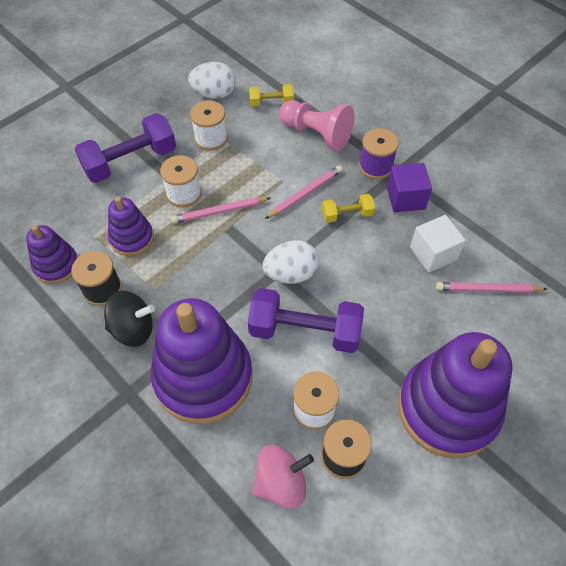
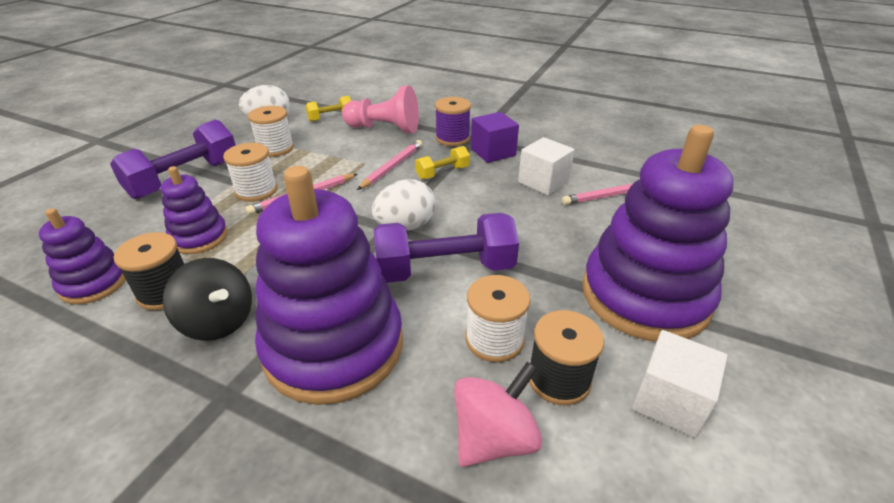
camera: 20 degrees left, 20 degrees down
black spinning top [104,291,155,347] -> black spinning top turned 60 degrees clockwise [163,258,252,341]
none -> white cube [632,330,727,438]

